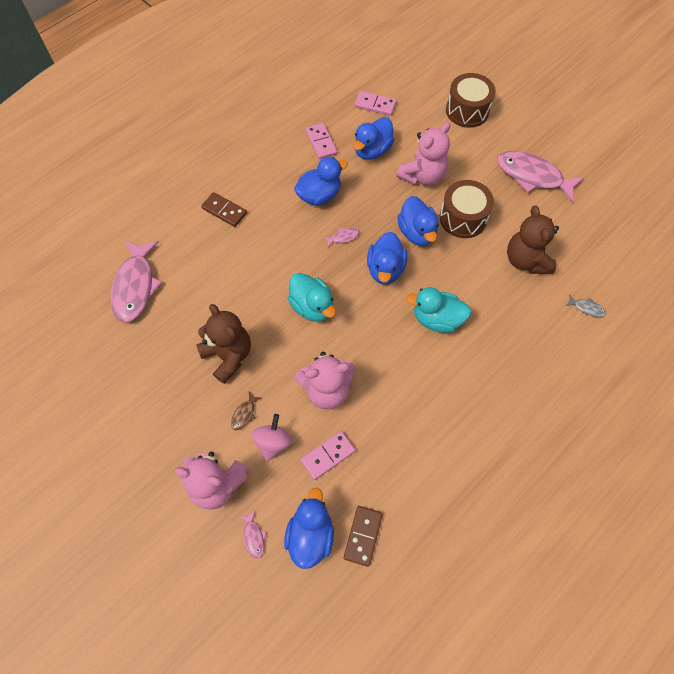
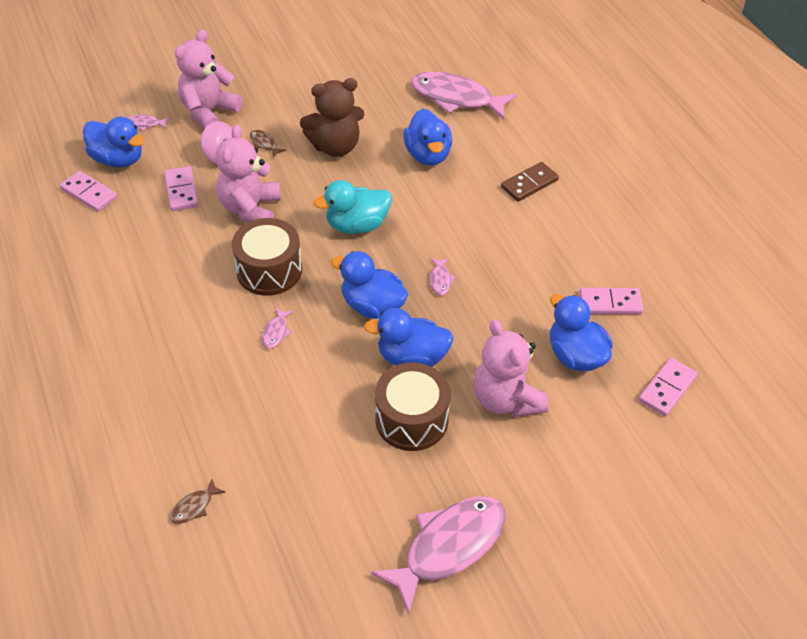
camera: 110 degrees right, 15 degrees down
blue duck [294,157,348,206] -> blue duck moved to [403,109,452,166]
brown domino [344,506,383,567] -> pink domino [60,171,118,212]
turquoise duck [406,287,471,333] -> pink fish [262,307,294,349]
brown drum [446,73,496,128] -> brown drum moved to [232,218,302,296]
brown teddy bear [507,206,559,274] -> none
grey fish [566,294,606,317] -> brown fish [170,479,225,524]

